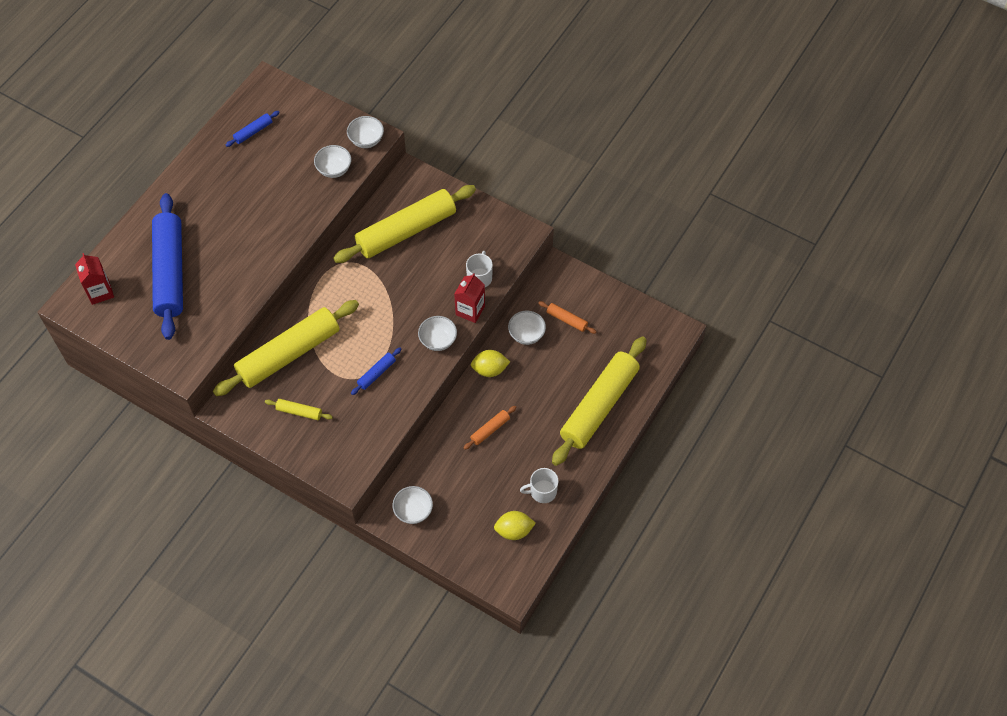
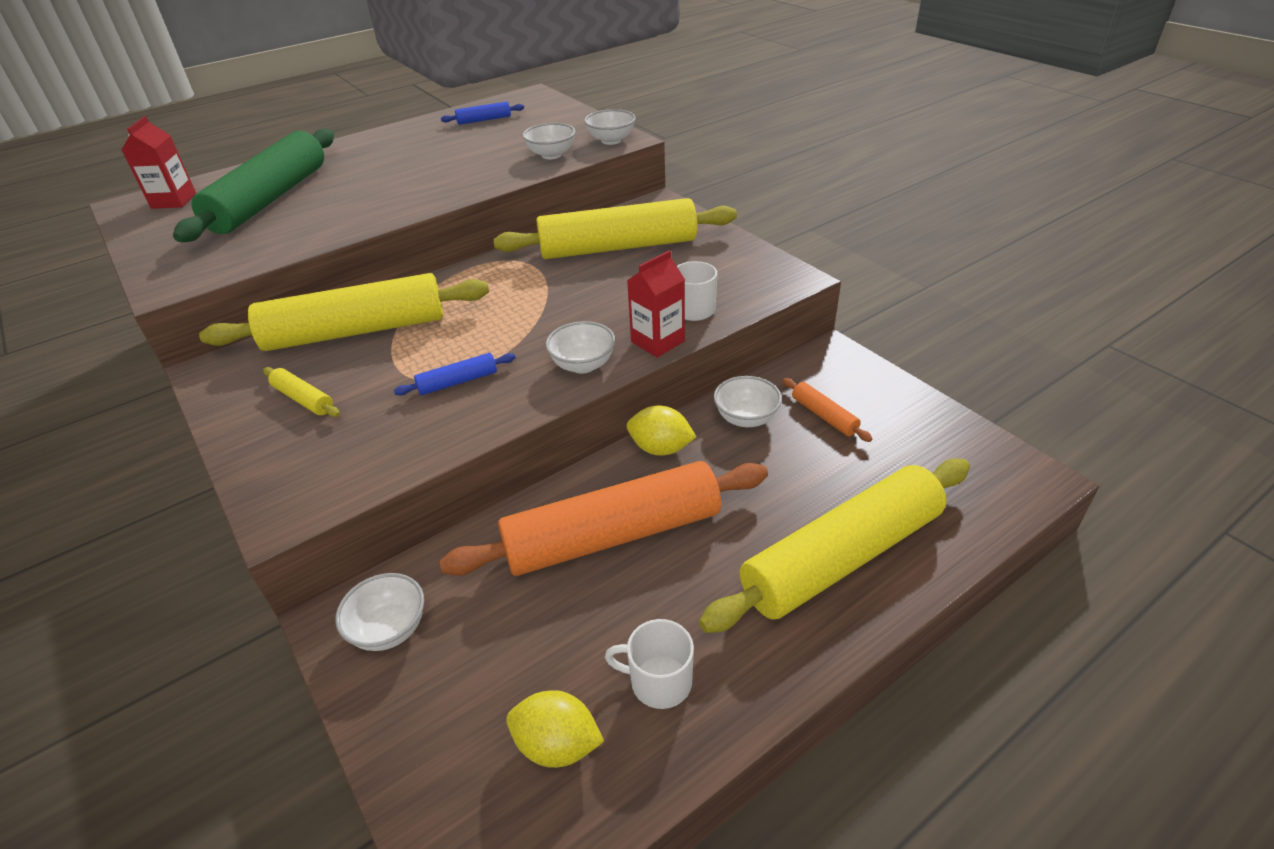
camera: 25 degrees right, 20 degrees down
blue rolling pin [152,193,183,340] -> green rolling pin [173,128,334,242]
orange rolling pin [464,406,517,450] -> orange rolling pin [439,461,768,576], size x2.45

